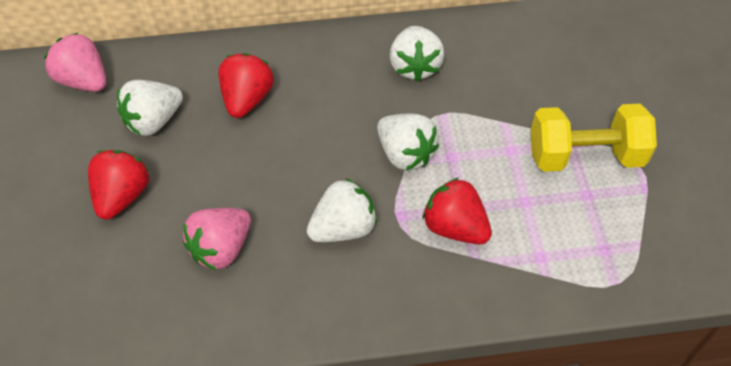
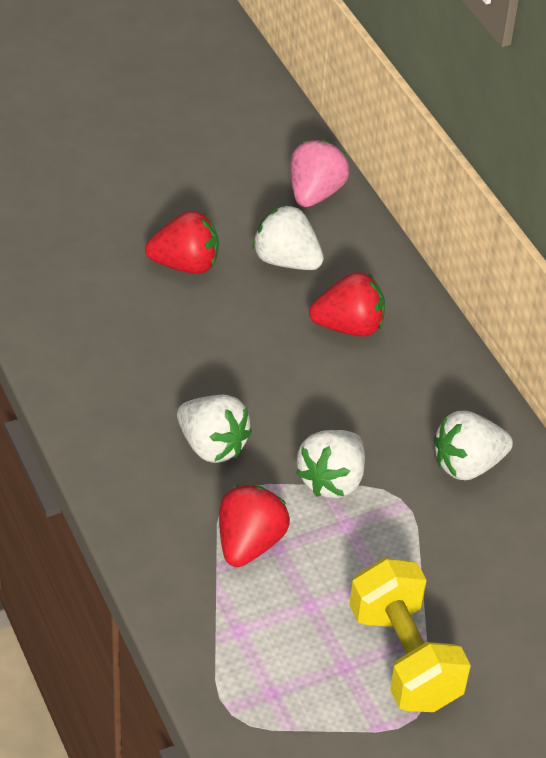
camera: 70 degrees right, 10 degrees down
pink strawberry [183,208,251,271] -> none

